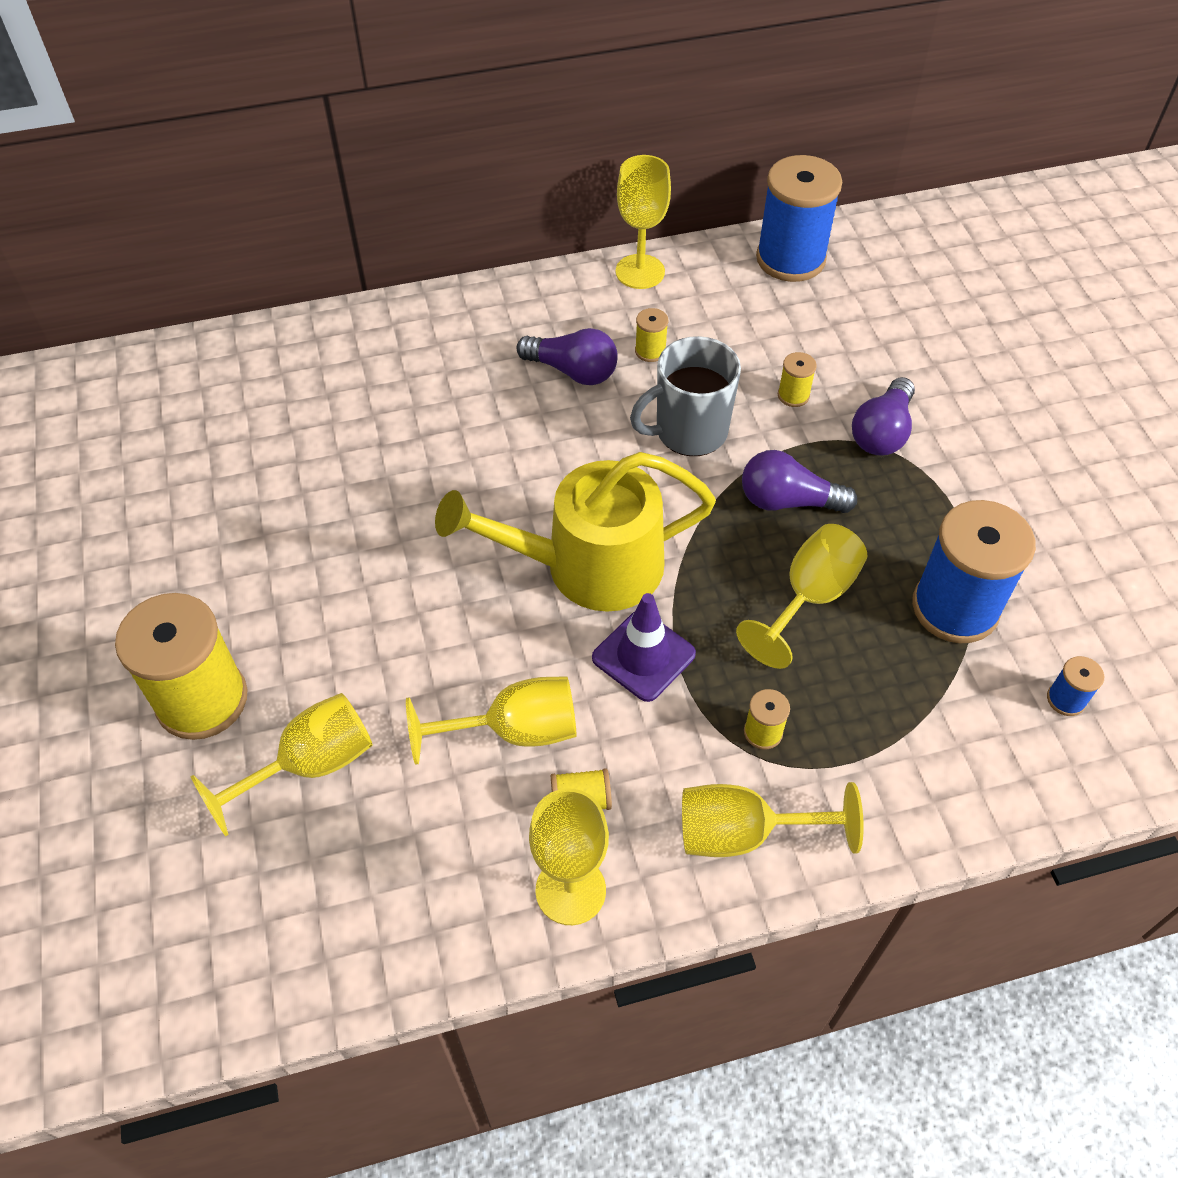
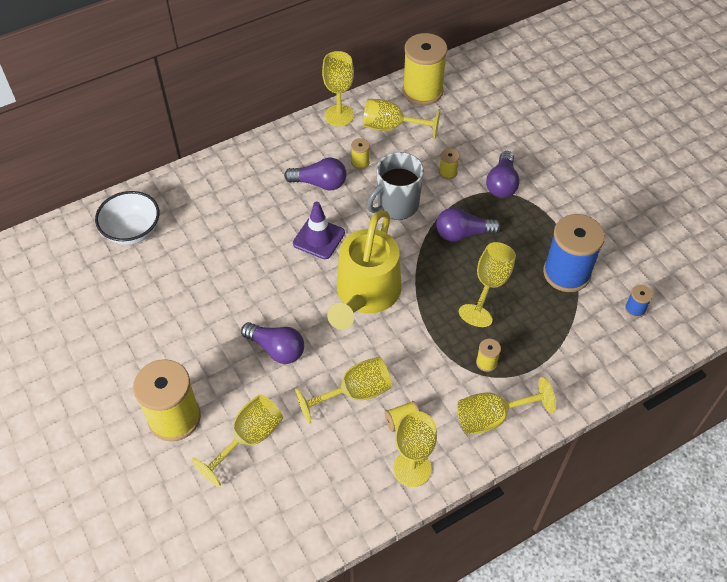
camera: 15 degrees left, 0 degrees up
yellow watering can [435,452,716,612] -> yellow watering can turned 45 degrees counterclockwise [327,210,402,330]
purple traffic cone [592,593,696,702] -> purple traffic cone moved to [293,201,345,259]
blue spool [756,155,842,282] -> yellow spool [402,33,448,105]
none -> white bowl [95,191,159,245]
none -> purple light bulb [241,322,304,364]
none -> yellow goblet [363,99,440,139]

